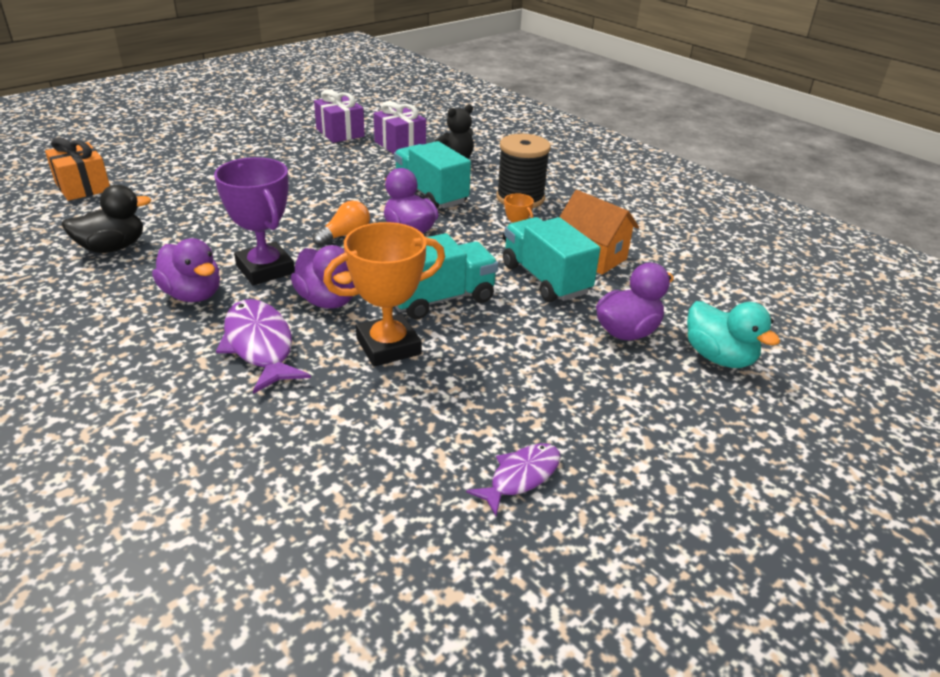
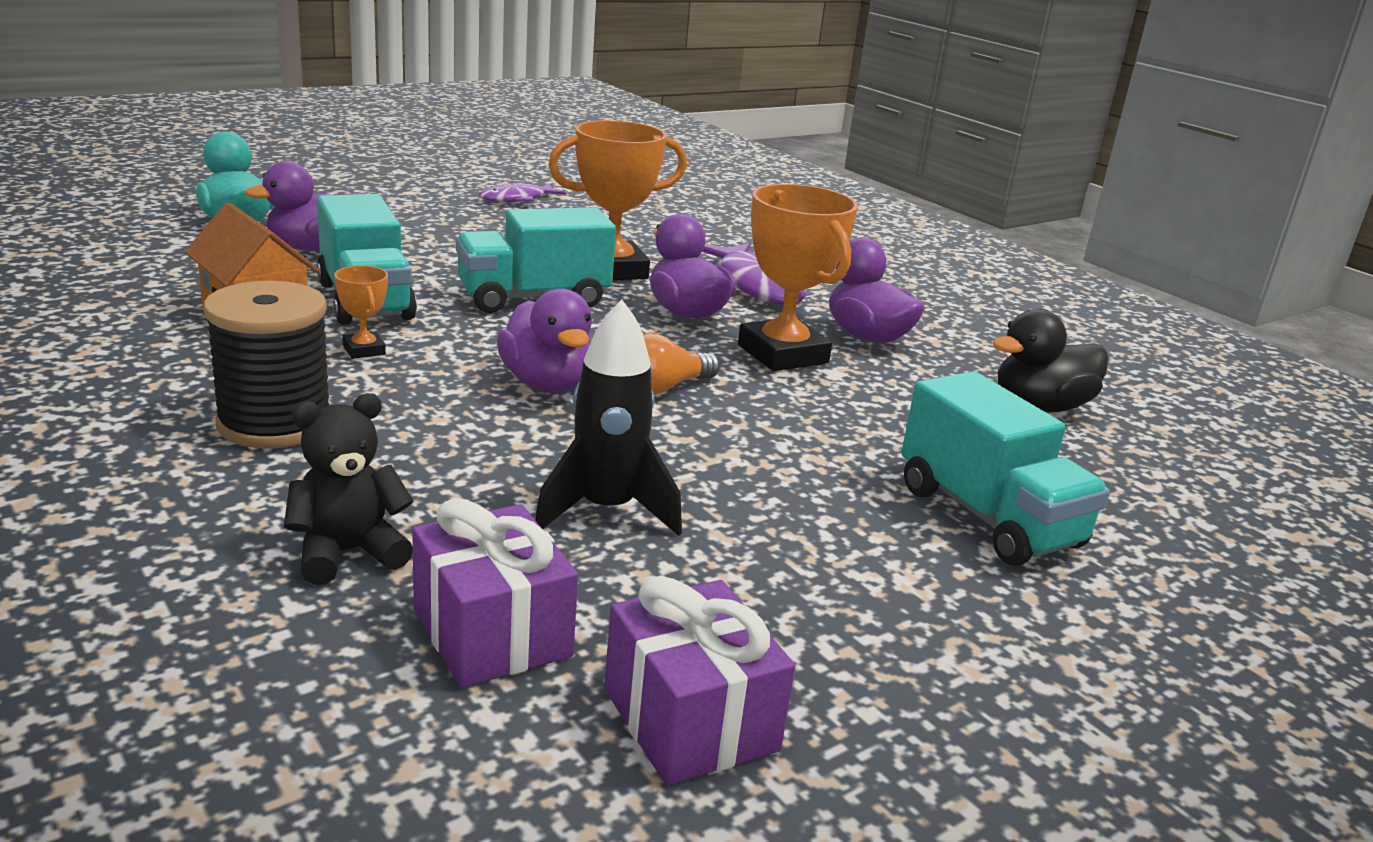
camera: 175 degrees left, 10 degrees down
orange gift [45,137,110,201] -> none
purple trophy [214,157,295,285] -> orange trophy [738,184,858,371]
turquoise truck [394,141,471,209] -> turquoise truck moved to [901,371,1110,566]
none -> black rocket [535,299,682,536]

